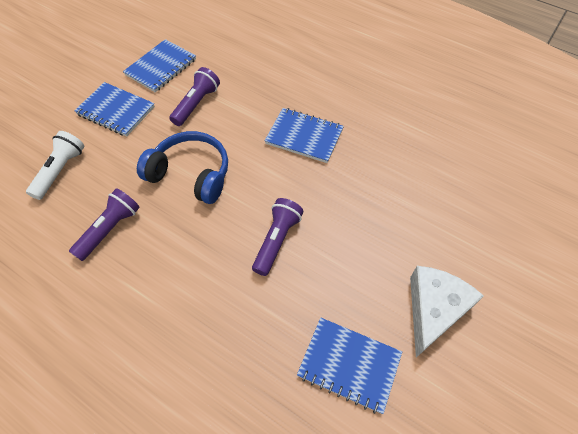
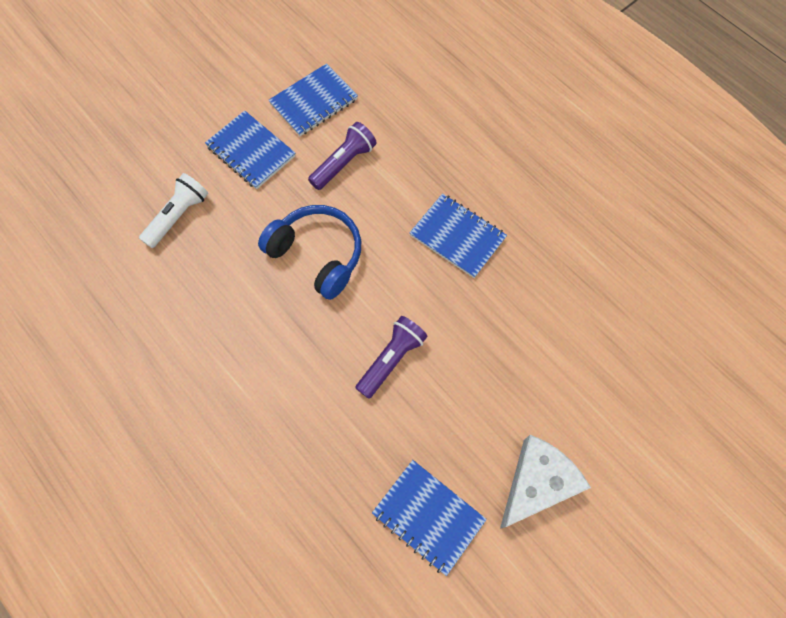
camera: 15 degrees right, 10 degrees up
purple flashlight [69,188,140,261] -> none

